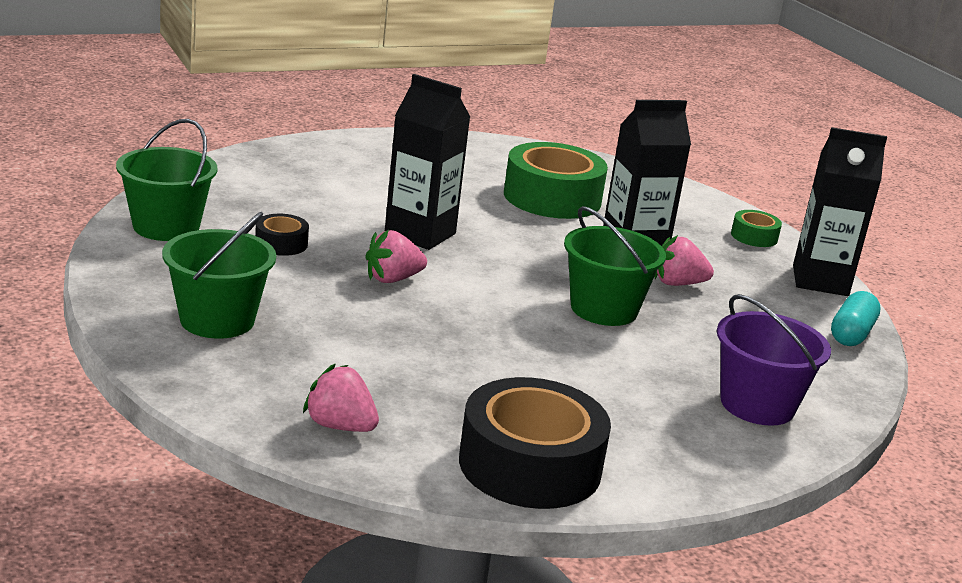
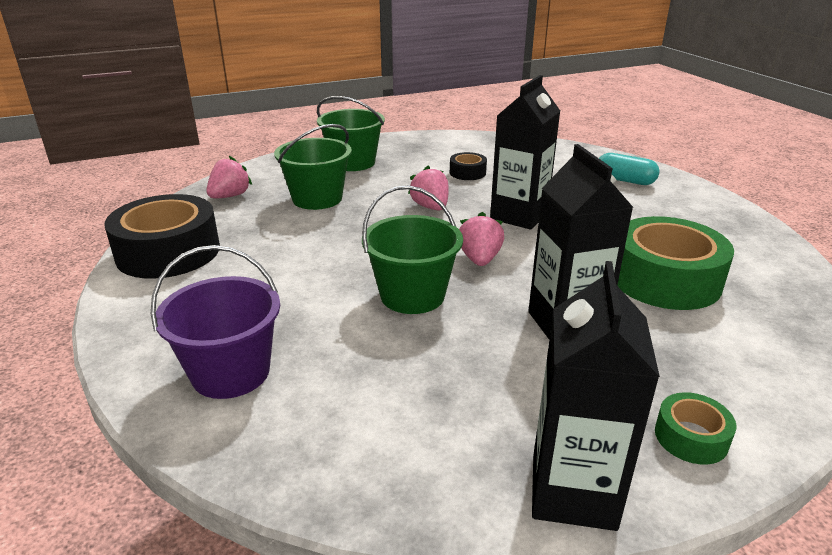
camera: 95 degrees right, 5 degrees up
green bucket [116,119,217,241] -> green bucket moved to [274,124,352,210]
pink strawberry [654,235,714,286] -> pink strawberry moved to [459,212,504,266]
turquoise capsule [831,291,881,346] -> turquoise capsule moved to [599,153,659,185]

